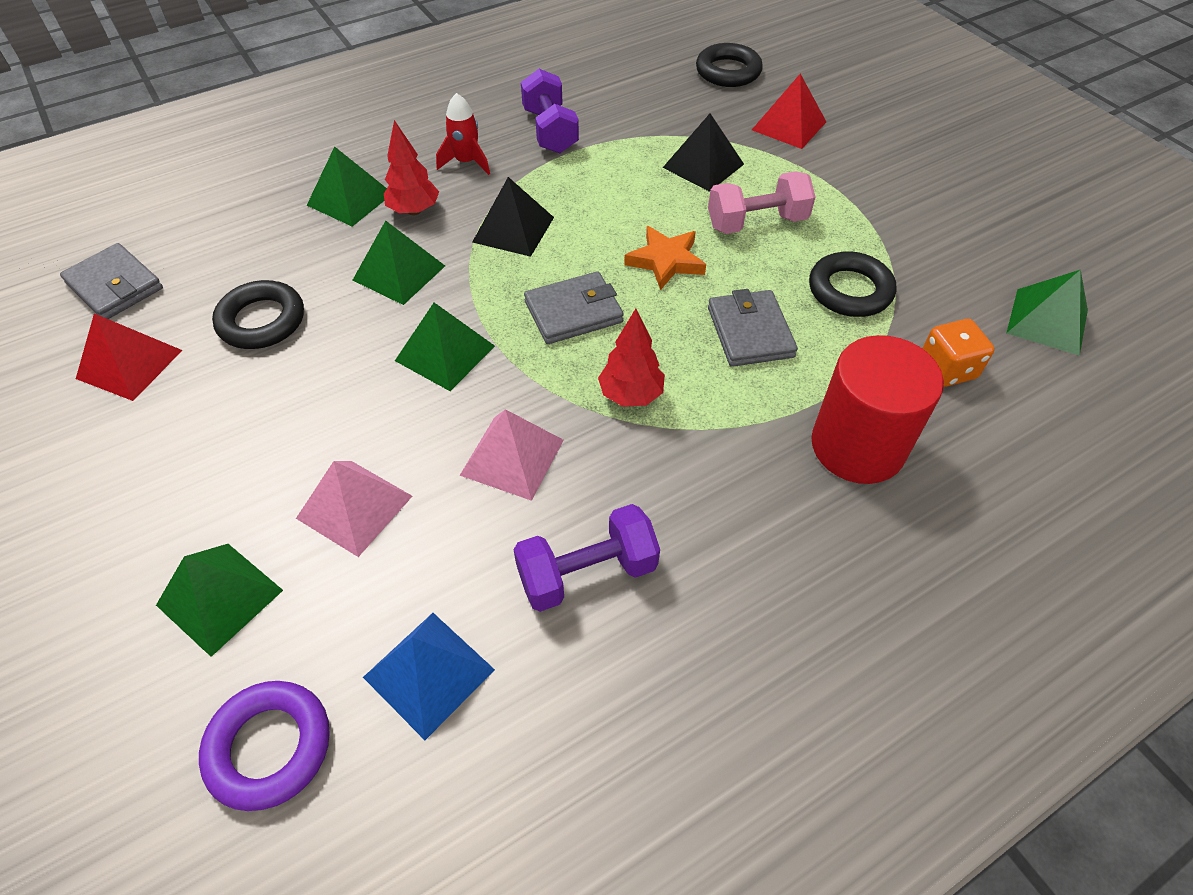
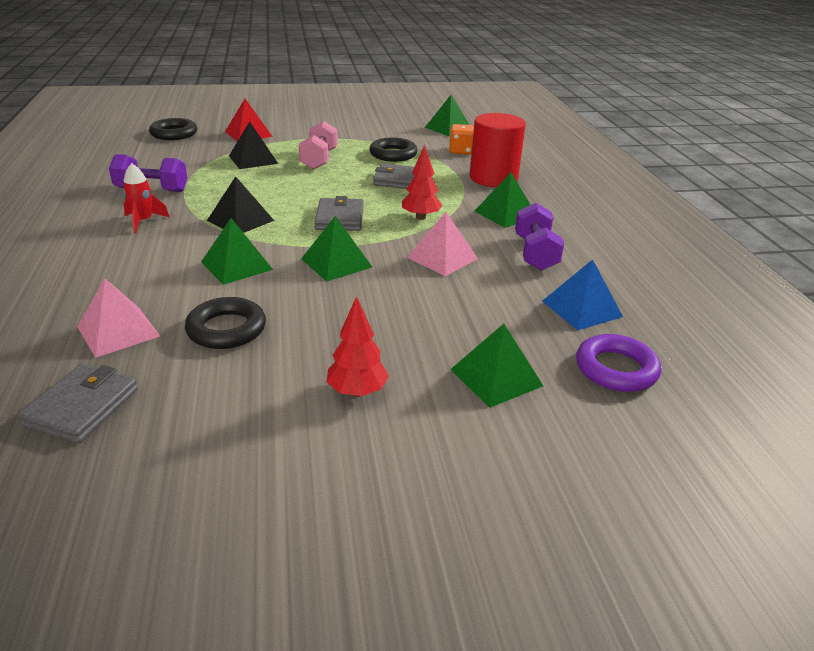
camera: 70 degrees left, 20 degrees down
grey wallet [60,243,163,319] -> grey wallet turned 45 degrees counterclockwise [18,364,138,443]
red pyramid [76,313,182,401] -> none
pink pyramid [296,461,412,557] -> pink pyramid moved to [77,279,161,358]
green pyramid [307,146,387,227] -> green pyramid moved to [475,172,530,228]
red tree [384,120,439,215] -> red tree moved to [327,296,389,397]
orange star [624,226,706,290] -> none

